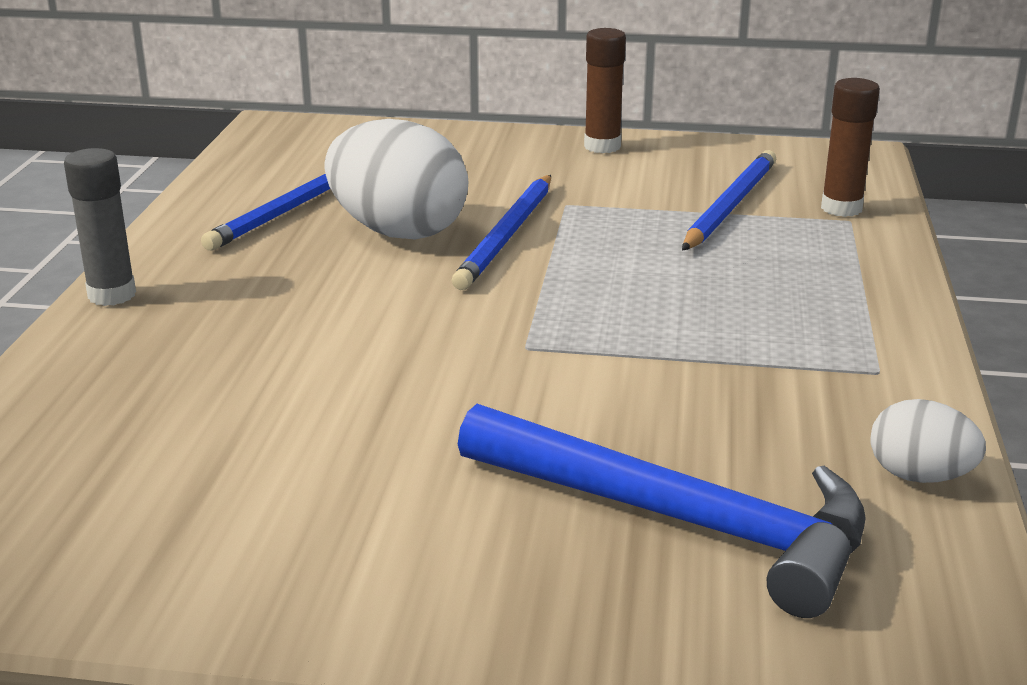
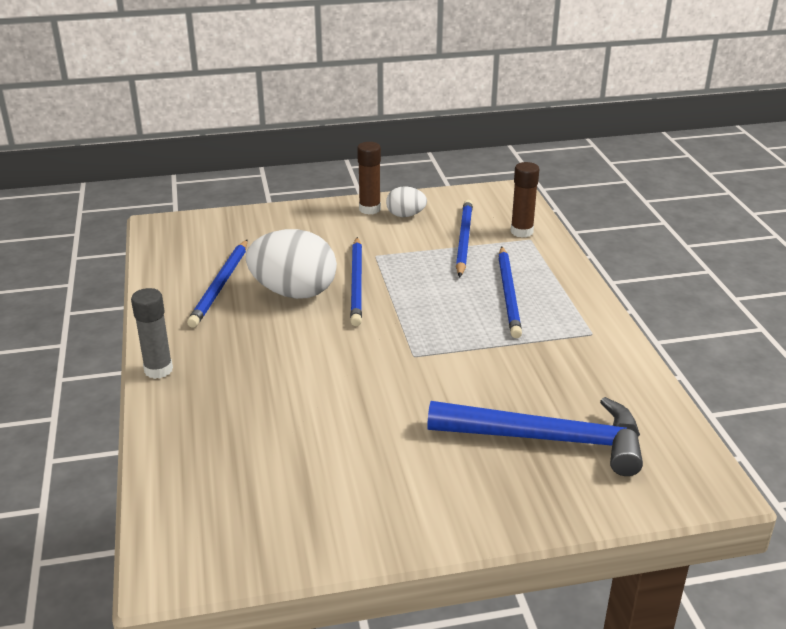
camera: 20 degrees left, 5 degrees up
white egg [870,399,986,483] -> white egg moved to [386,186,427,217]
none -> blue pencil [498,246,522,338]

